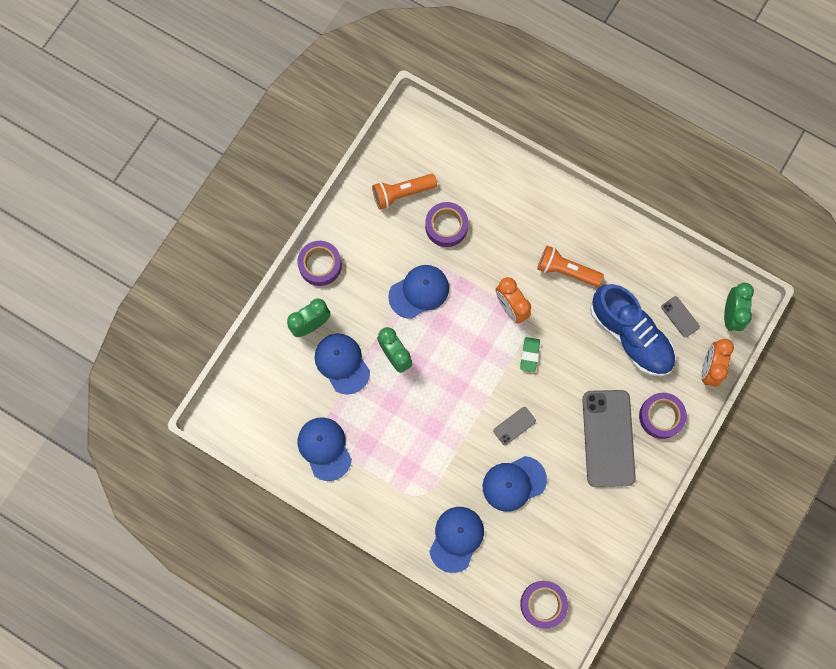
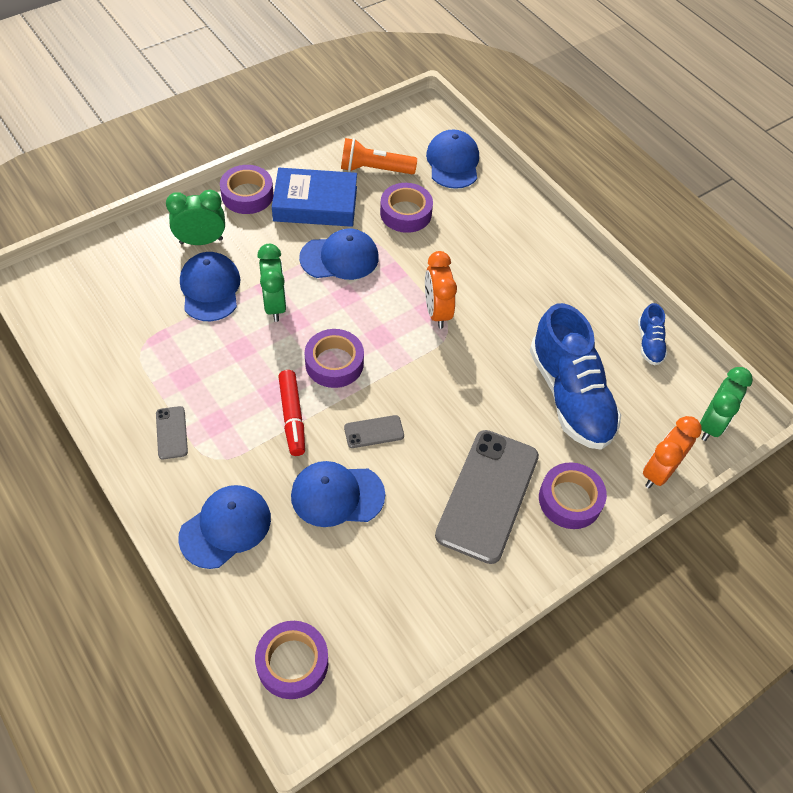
camera: 20 degrees right, 20 degrees down
blue cap [298,417,352,481] -> blue cap moved to [426,130,479,189]
green eraser [520,337,540,372] -> none
orange flashlight [537,245,604,287] -> none
grey phone [661,296,700,338] -> grey phone moved to [156,406,188,459]
none -> blue book [272,168,357,227]
none -> red marker [278,370,305,456]
none -> purple tape [305,329,364,388]
none -> blue shoe [638,303,667,366]

